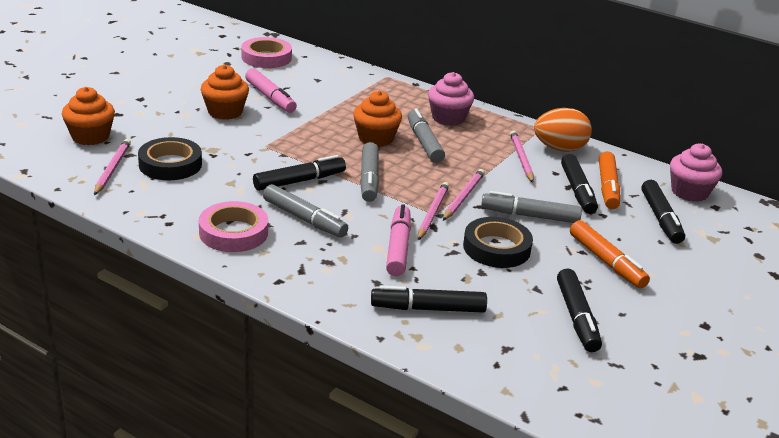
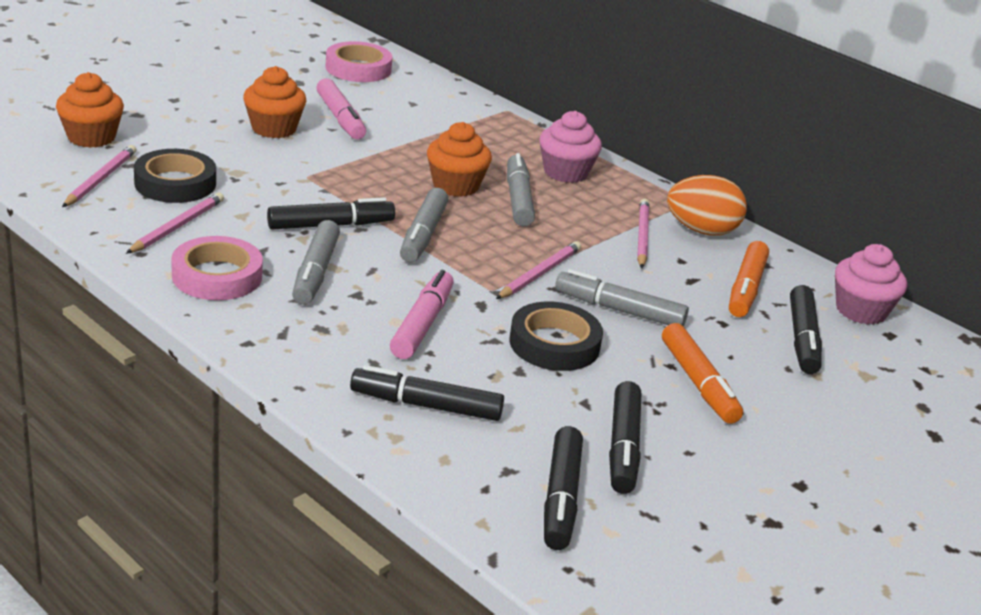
camera: 10 degrees right, 0 degrees up
grey marker [263,184,348,238] -> grey marker turned 45 degrees clockwise [292,220,340,305]
pink pencil [418,182,449,240] -> pink pencil moved to [126,193,224,254]
black marker [561,154,598,214] -> black marker moved to [544,426,583,550]

